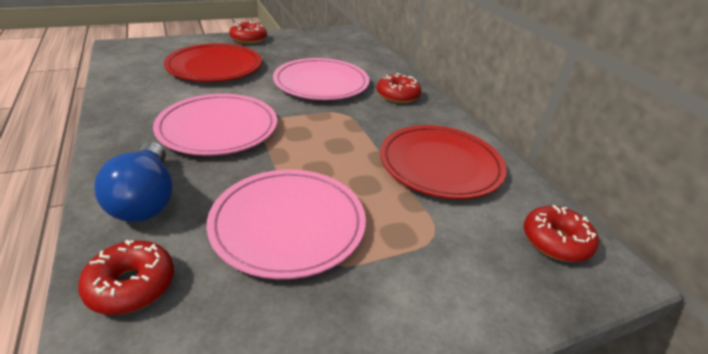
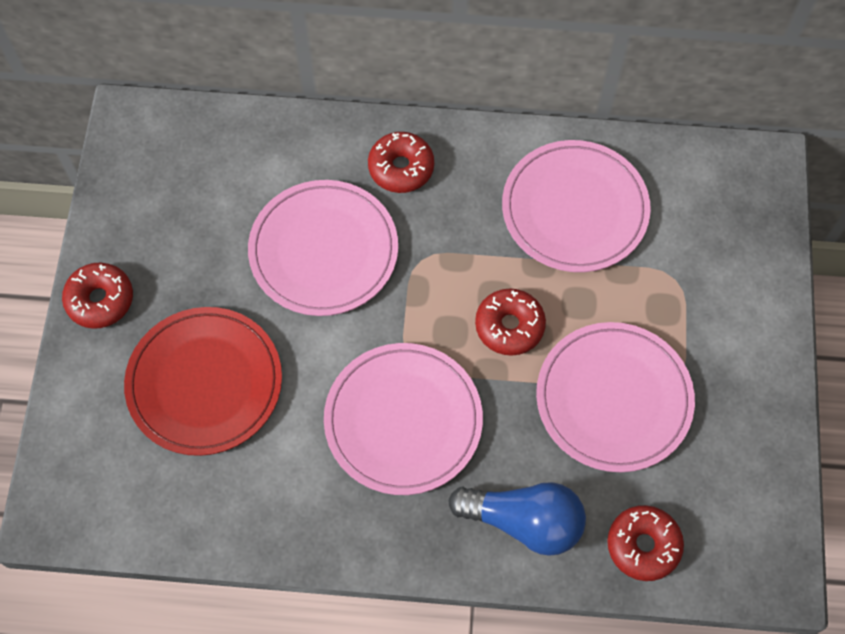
camera: 60 degrees left, 30 degrees up
red plate [380,125,507,199] -> pink plate [502,140,651,272]
red donut [524,205,599,262] -> red donut moved to [475,288,546,356]

